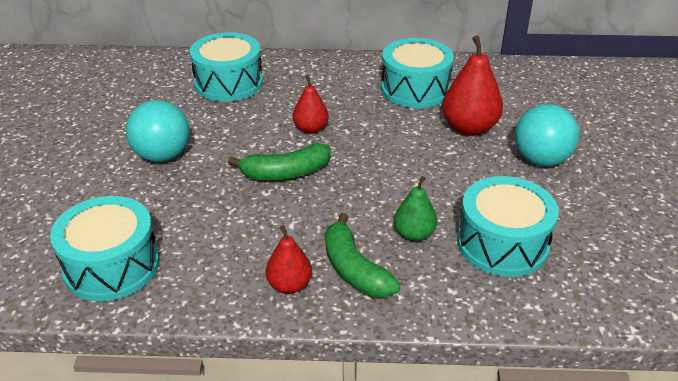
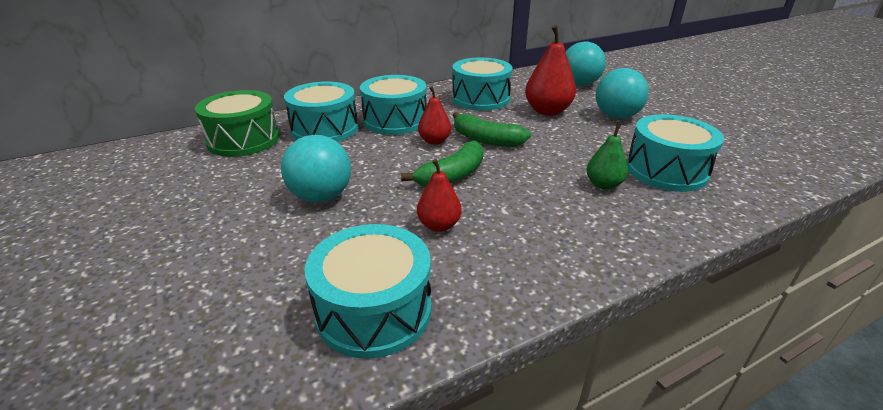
camera: 30 degrees left, 5 degrees down
red pear [266,225,312,294] -> red pear moved to [417,159,462,232]
green banana [325,213,400,298] -> green banana moved to [453,112,531,147]
none -> green drum [195,90,279,157]
none -> turquoise drum [360,75,427,135]
none -> turquoise ball [566,41,606,86]

